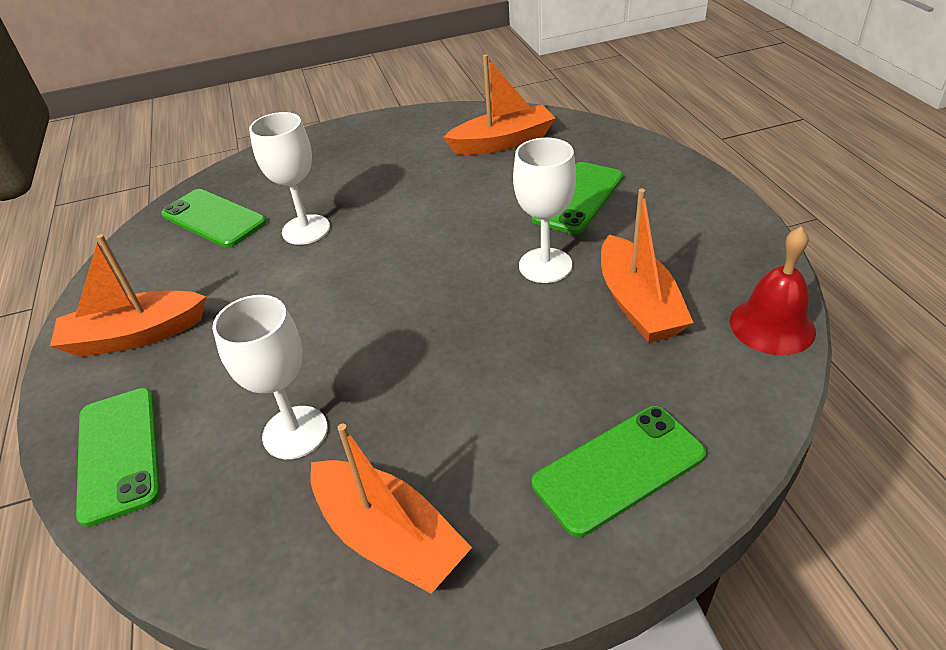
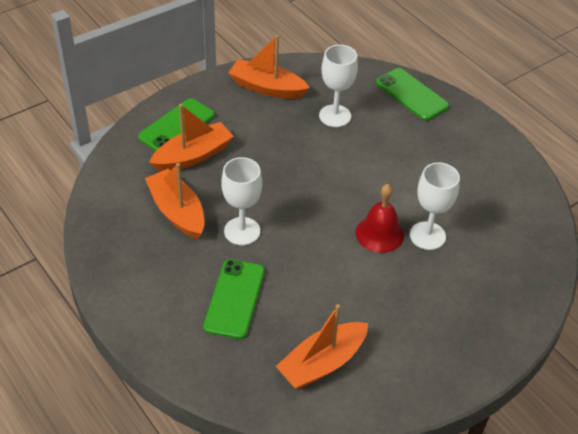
camera: 155 degrees right, 5 degrees up
orange boat [50,234,206,357] -> orange boat moved to [149,104,234,172]
green phone [161,189,266,248] -> none
red bell [730,227,816,355] -> red bell moved to [355,184,404,253]

